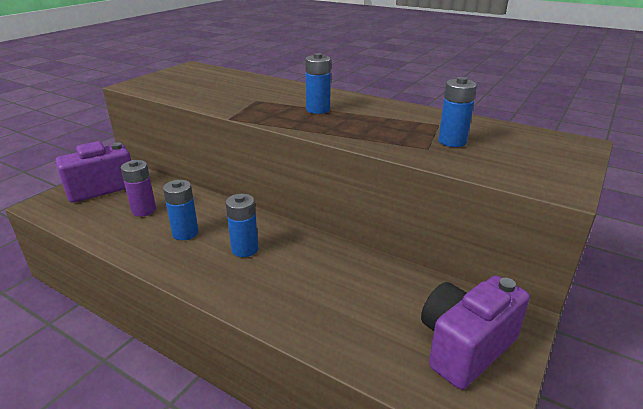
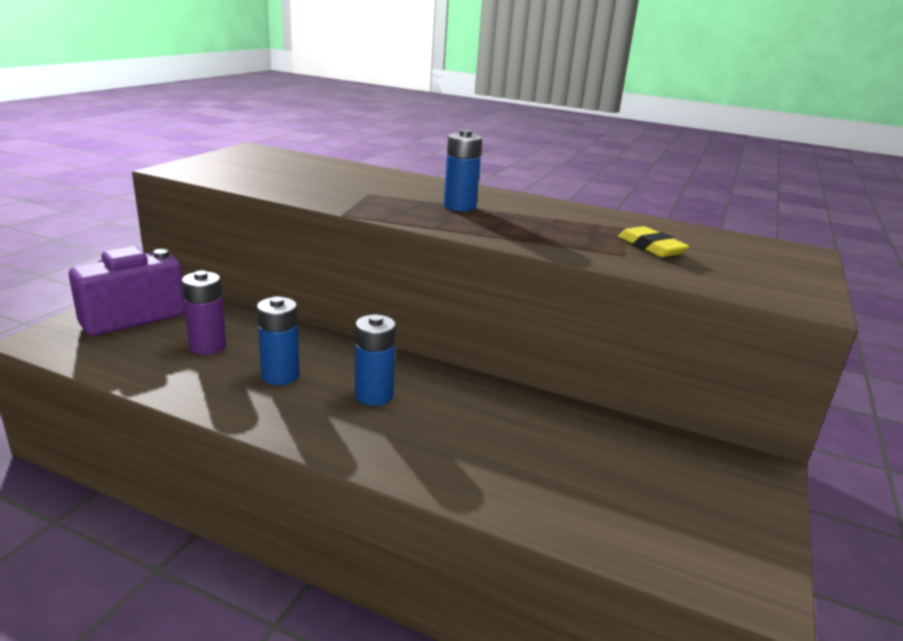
camera: 10 degrees left, 5 degrees down
purple camera [421,276,530,390] -> none
blue battery [438,77,477,147] -> yellow eraser [618,226,690,257]

